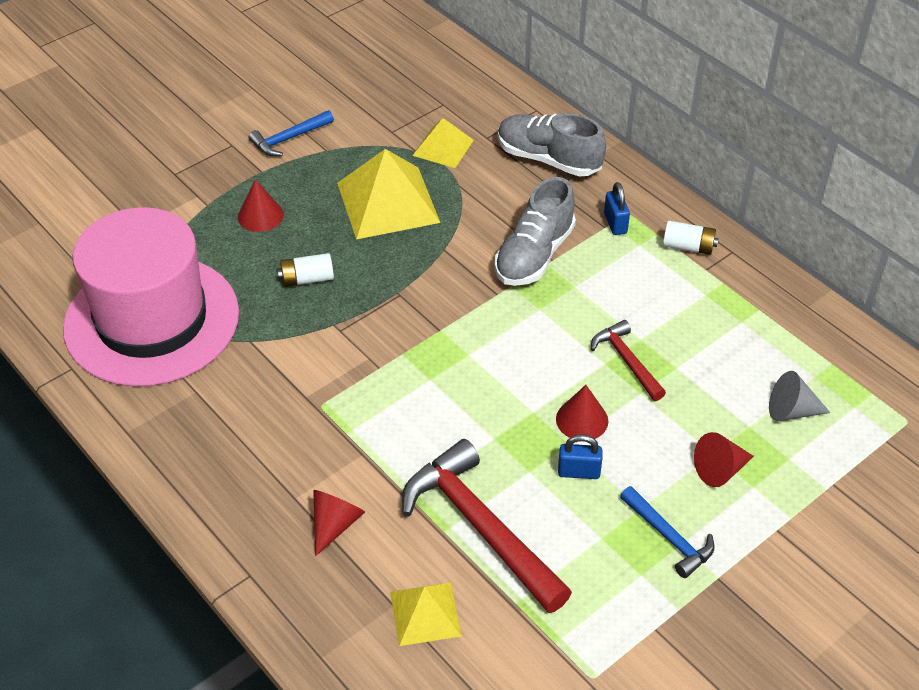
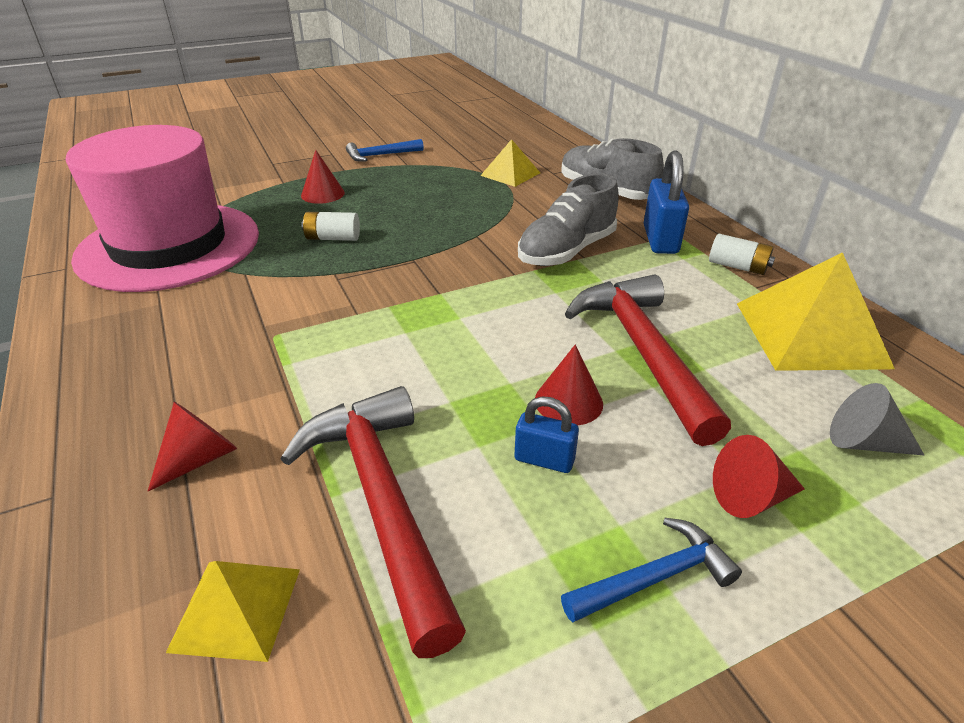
camera: 15 degrees right, 10 degrees down
yellow pyramid [337,149,440,239] -> yellow pyramid moved to [737,252,895,371]
red hammer [591,320,666,401] -> red hammer [565,274,731,446], size x1.88
blue padlock [604,182,630,235] -> blue padlock [644,150,689,254], size x1.68
blue hammer [620,486,715,578] -> blue hammer turned 90 degrees counterclockwise [561,518,742,622]

